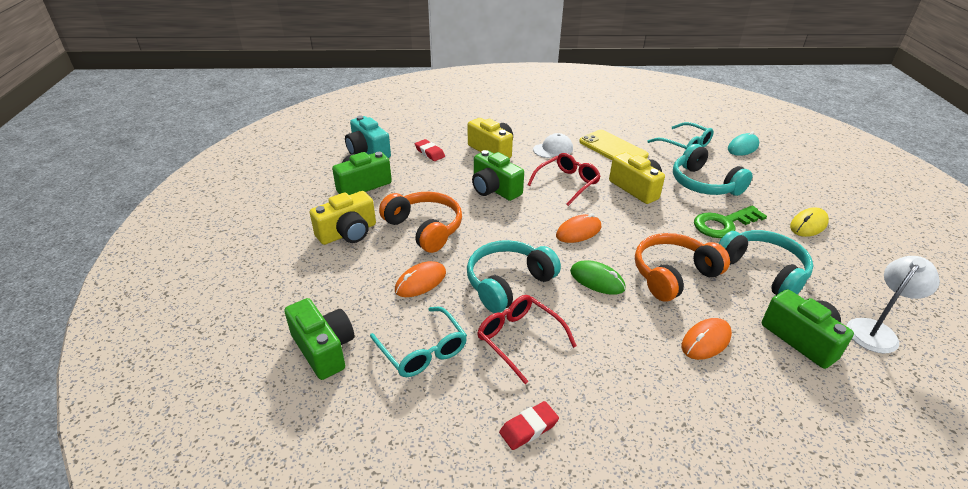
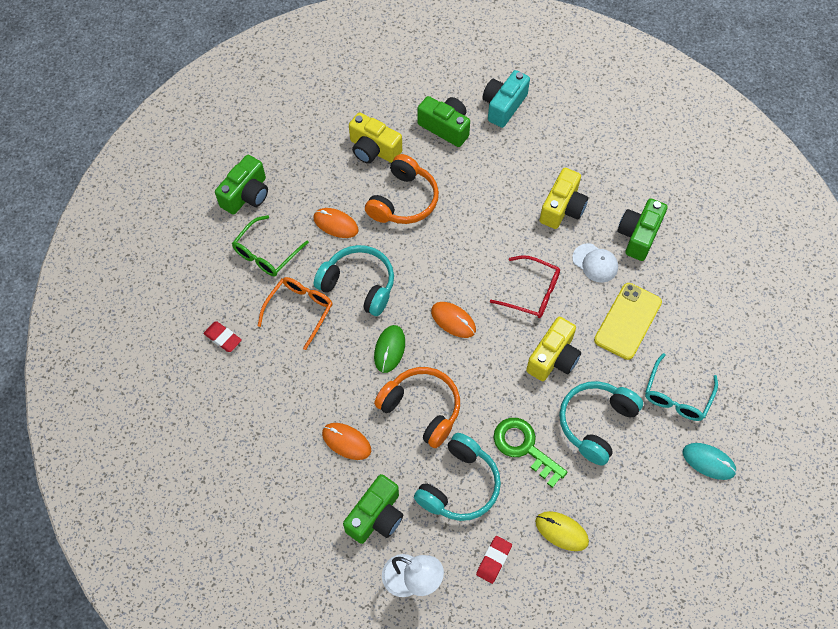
camera: 70 degrees right, 25 degrees up
turquoise glasses [370,307,467,377] -> green glasses [232,215,309,276]
red eraser [415,139,445,161] -> red eraser moved to [476,536,512,584]
green camera [472,150,524,201] -> green camera moved to [617,198,668,261]
red glasses [477,295,577,384] -> orange glasses [258,277,333,350]

